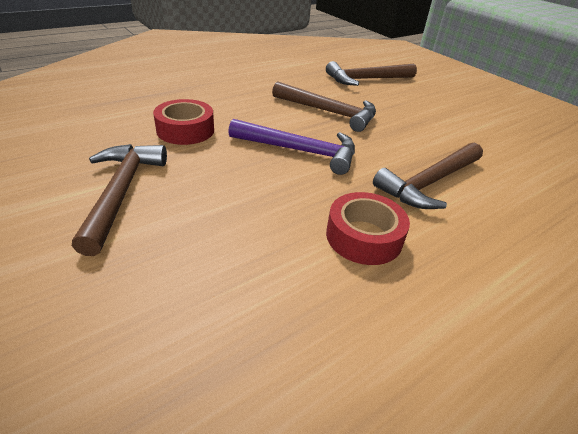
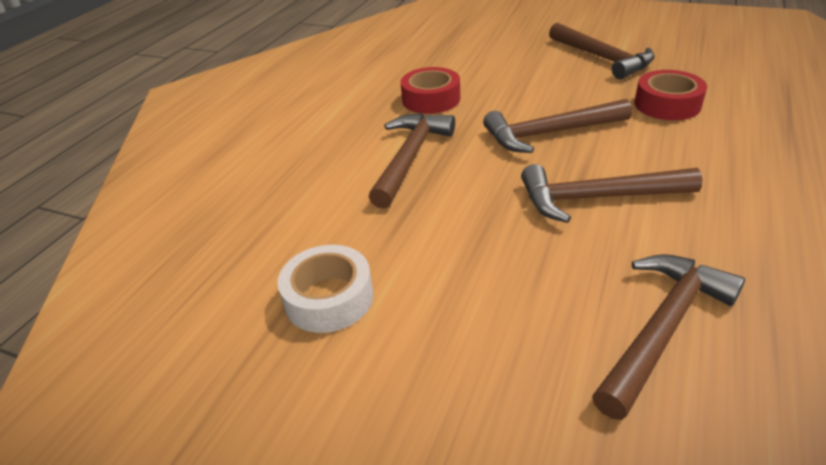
camera: 155 degrees right, 0 degrees up
purple hammer [228,119,355,175] -> brown hammer [483,99,632,153]
none -> white tape [277,245,374,333]

